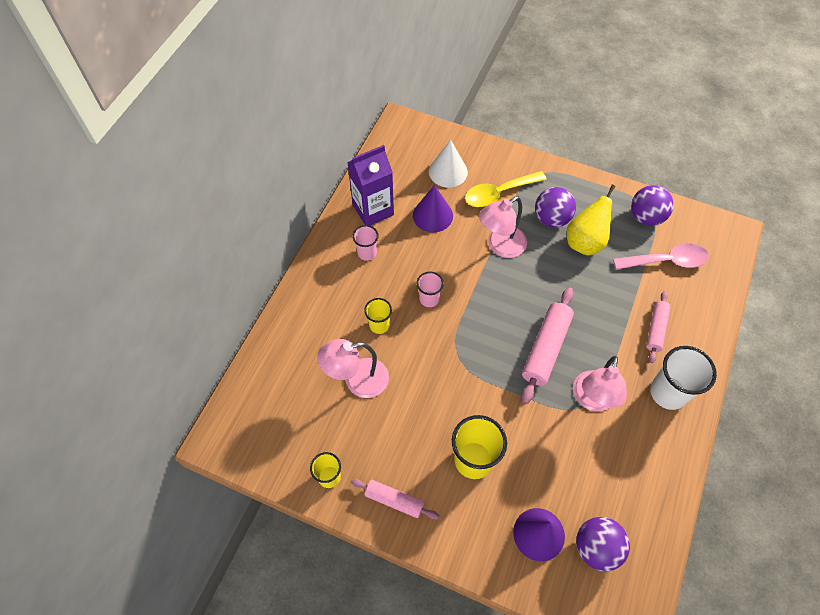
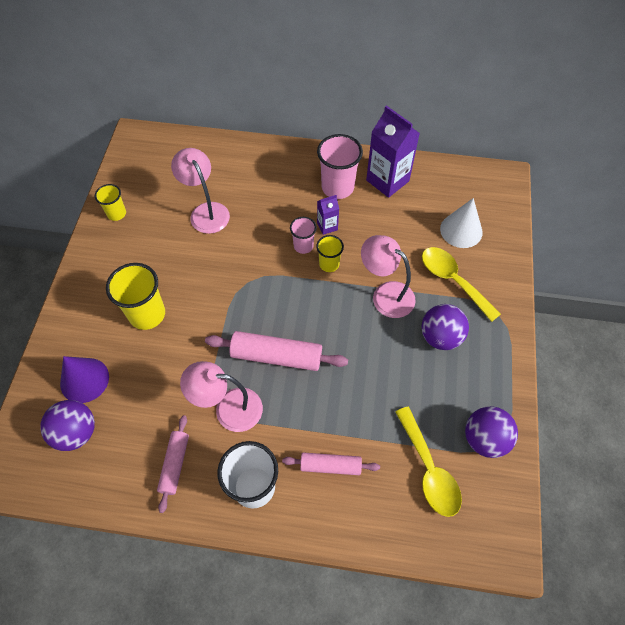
camera: 75 degrees right, 0 degrees up
pink rolling pin [351,479,439,519] -> pink rolling pin moved to [157,415,189,513]
pink cup [352,225,379,261] -> pink cup [317,134,363,199], size x1.74
yellow cup [364,298,392,334] -> yellow cup moved to [316,235,344,272]
purple cone [413,185,453,232] -> none
yellow pear [567,185,616,256] -> none
pink spoon [613,243,709,270] -> yellow spoon [395,407,462,517]
none -> purple carton [317,195,339,235]

